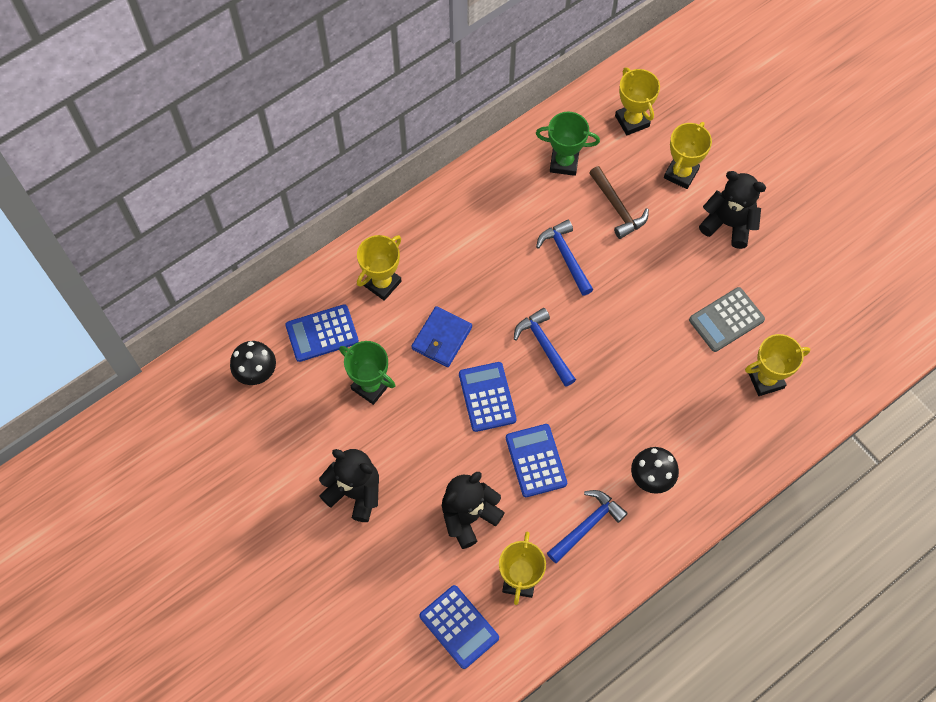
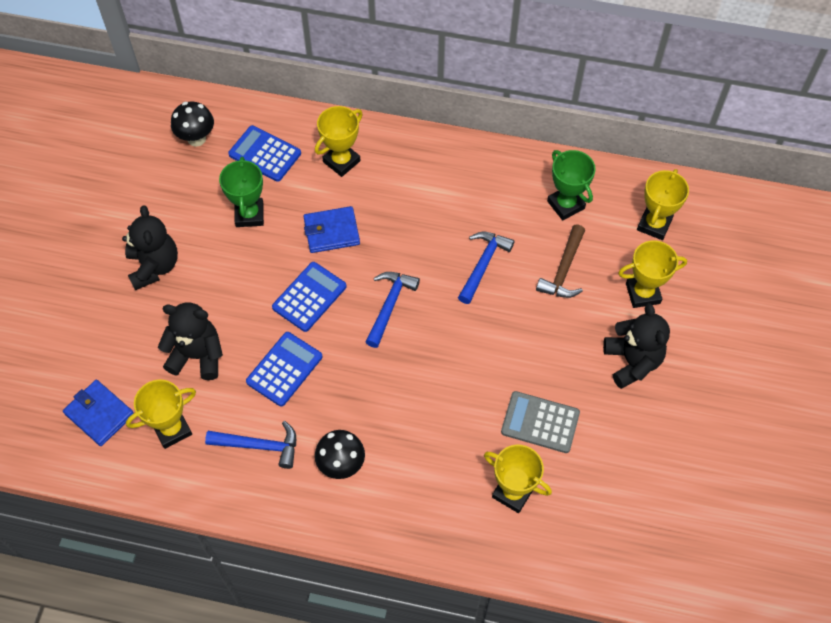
camera: 50 degrees right, 5 degrees down
yellow trophy [357,235,402,301] -> yellow trophy turned 45 degrees counterclockwise [315,106,363,177]
blue calculator [419,585,499,669] -> blue wallet [63,380,134,446]

